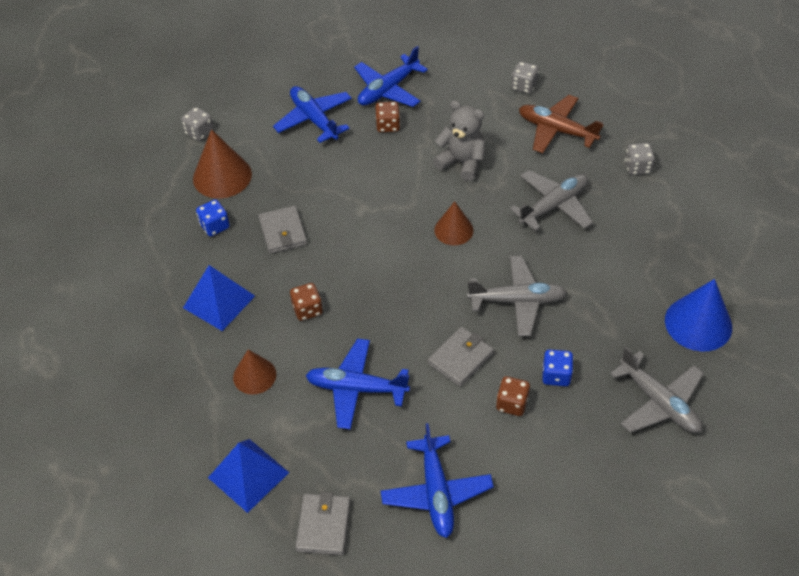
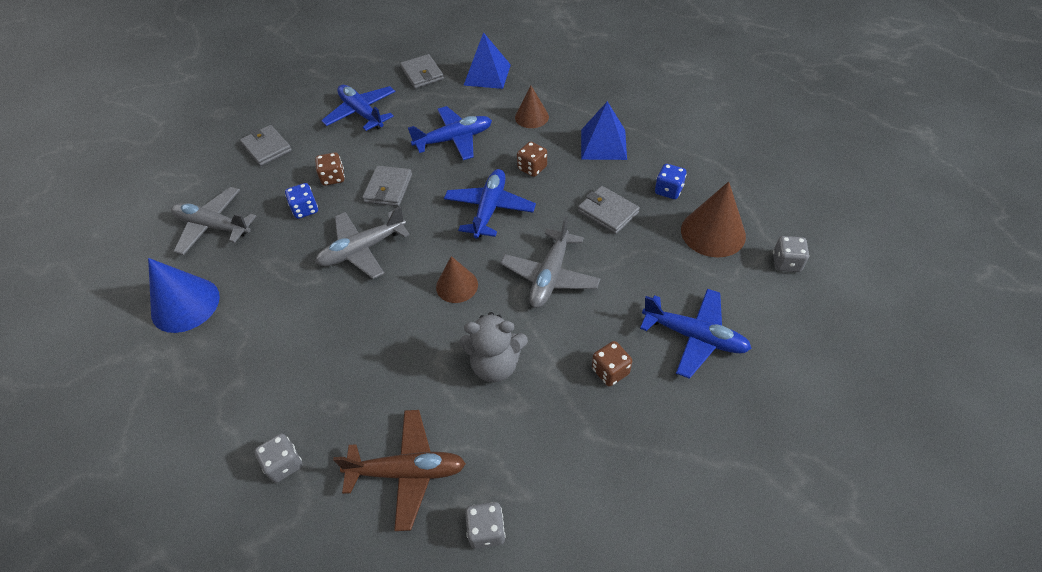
camera: 150 degrees right, 0 degrees up
blue plane [354,46,428,107] -> blue plane moved to [444,169,536,238]
grey plane [510,170,593,231] -> grey plane moved to [500,216,601,308]
none -> grey wallet [240,125,292,166]

